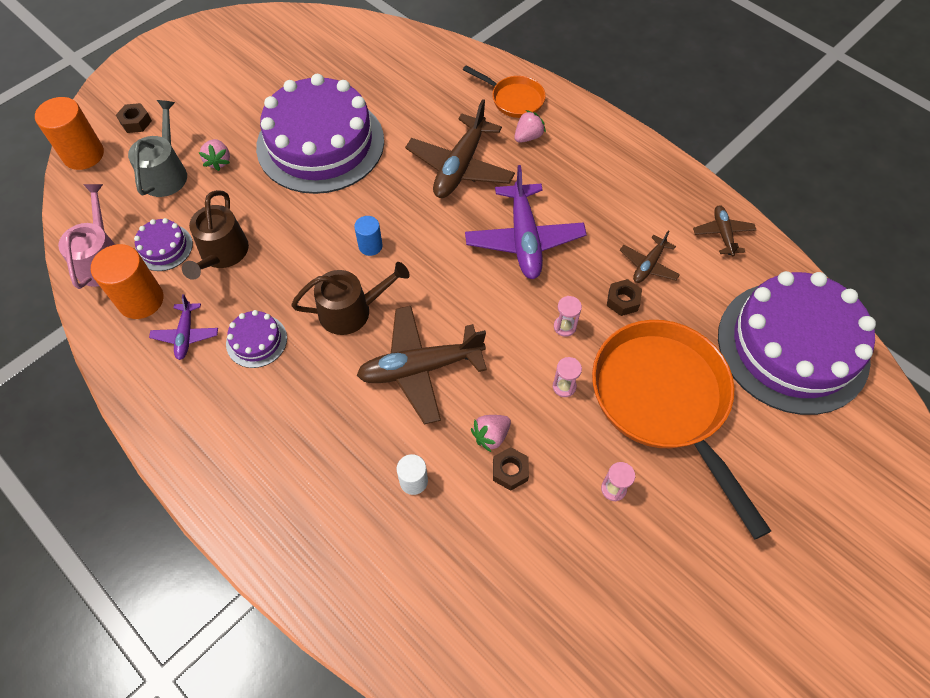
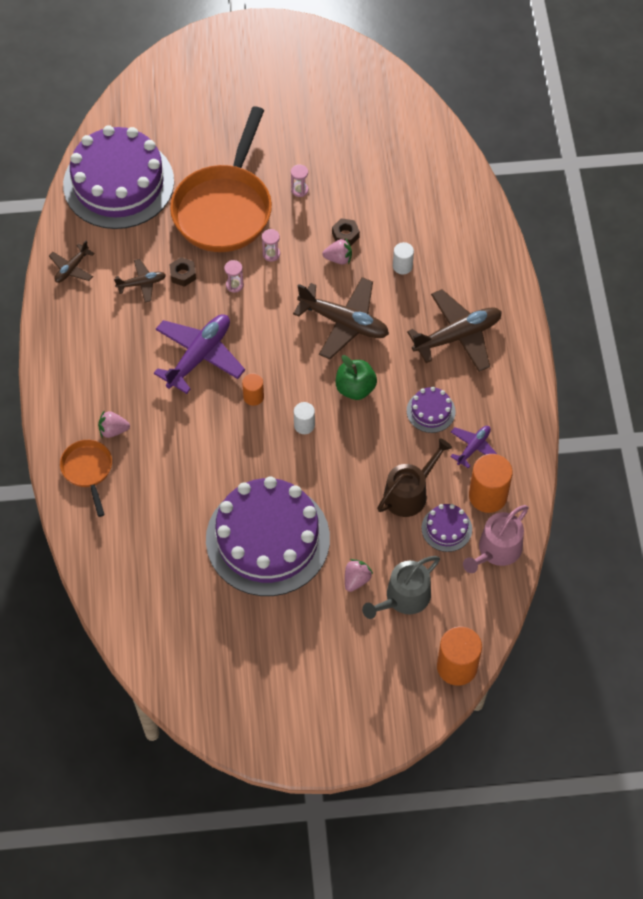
camera: 140 degrees left, 0 degrees up
brown nut [116,103,152,133] -> none
brown watering can [291,262,410,335] -> green apple [336,355,377,400]
blue cylinder [354,216,383,256] -> white cylinder [294,402,315,434]
brown plane [405,99,515,198] -> brown plane moved to [407,289,502,372]
none -> orange cylinder [242,373,264,406]

